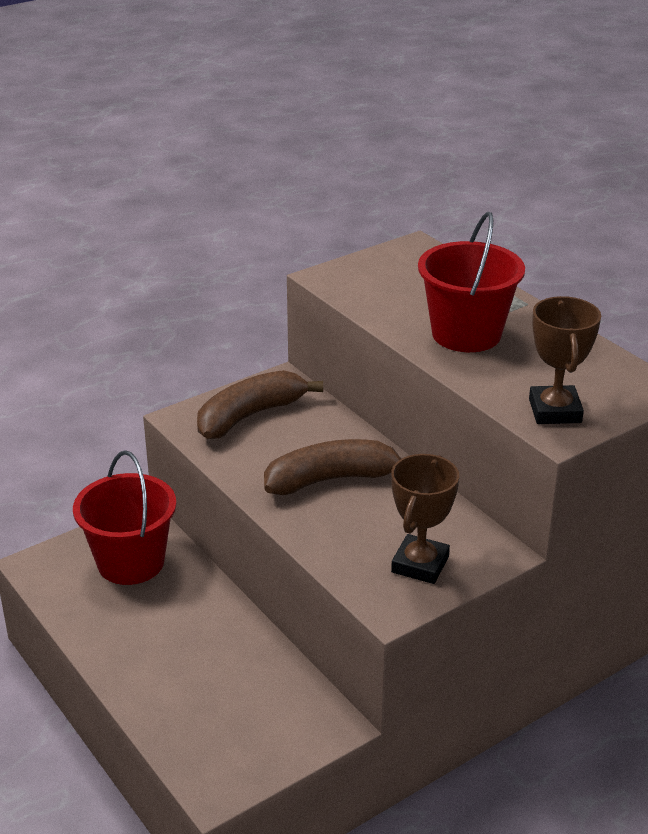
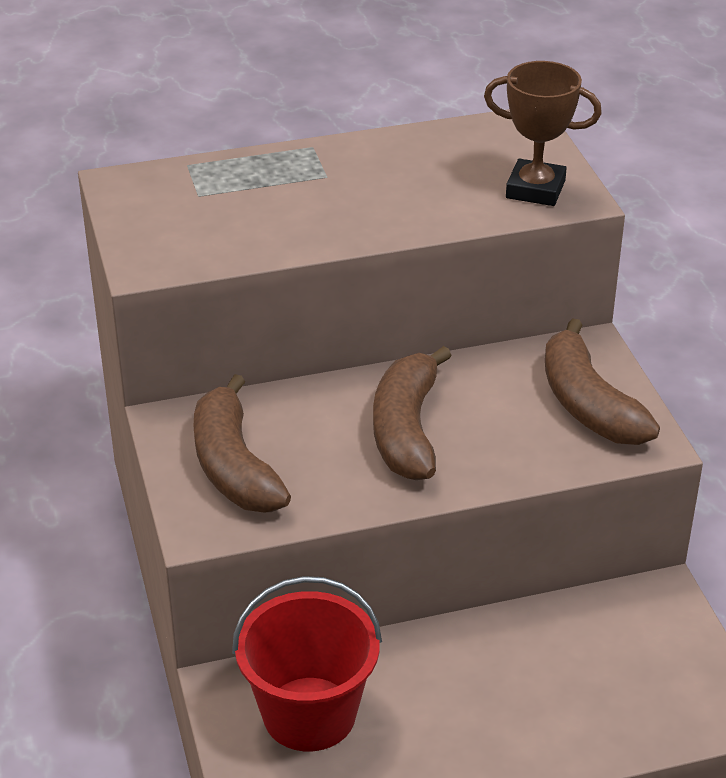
camera: 70 degrees left, 5 degrees up
brown trophy [391,454,459,584] -> brown banana [545,318,660,445]
red bucket [418,212,525,352] -> none

